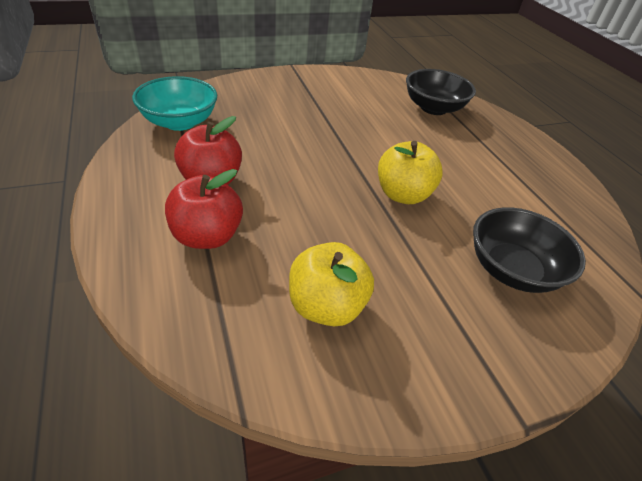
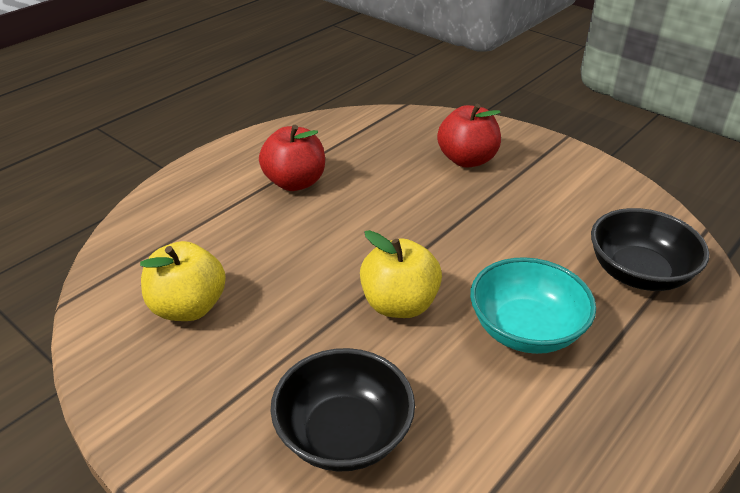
camera: 65 degrees right, 5 degrees down
turquoise bowl [132,76,217,131] -> turquoise bowl moved to [470,257,596,354]
red apple [165,169,243,249] -> red apple moved to [437,104,501,168]

